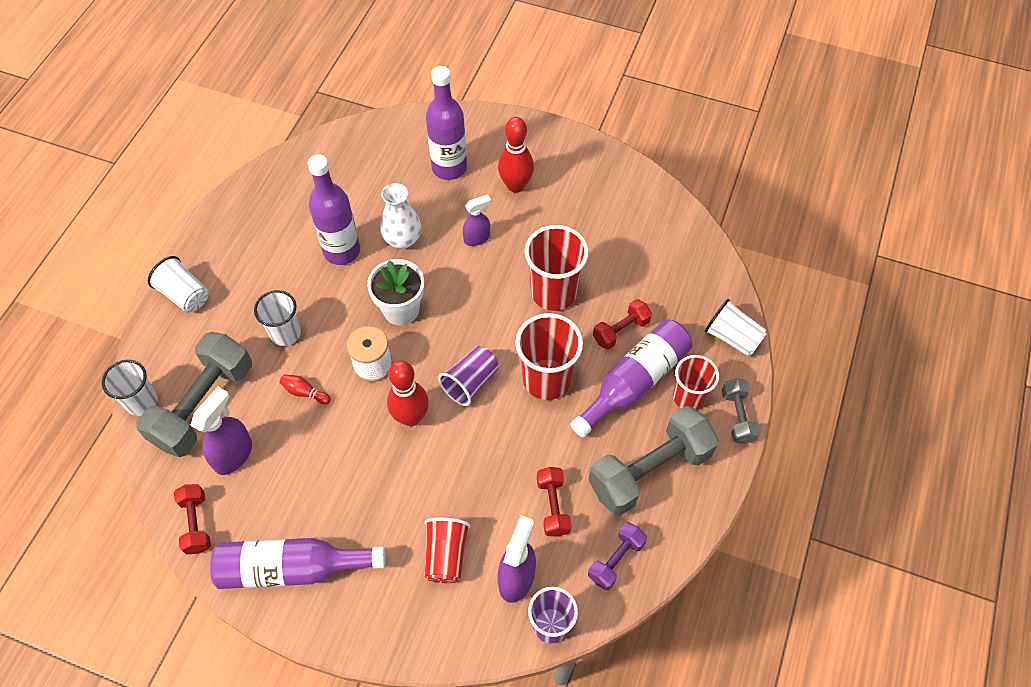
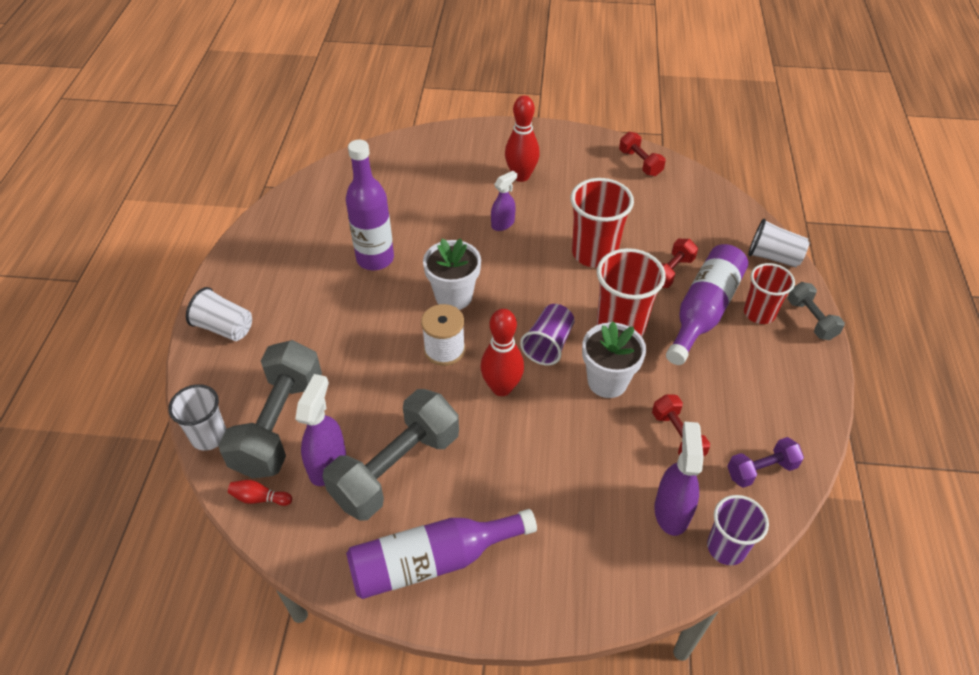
camera: 15 degrees left, 10 degrees down
red dumbbell [174,484,211,554] -> red dumbbell moved to [619,132,666,176]
white cup [254,290,301,346] -> none
red bowling pin [279,374,331,404] -> red bowling pin moved to [228,480,292,506]
white vase [380,183,421,249] -> none
red cup [424,517,470,583] -> none
purple bottle [426,66,467,180] -> none
grey dumbbell [588,406,719,516] -> grey dumbbell moved to [322,389,459,521]
purple dumbbell [588,522,647,590] -> purple dumbbell turned 45 degrees clockwise [727,437,804,488]
none -> white flower pot [582,321,646,398]

